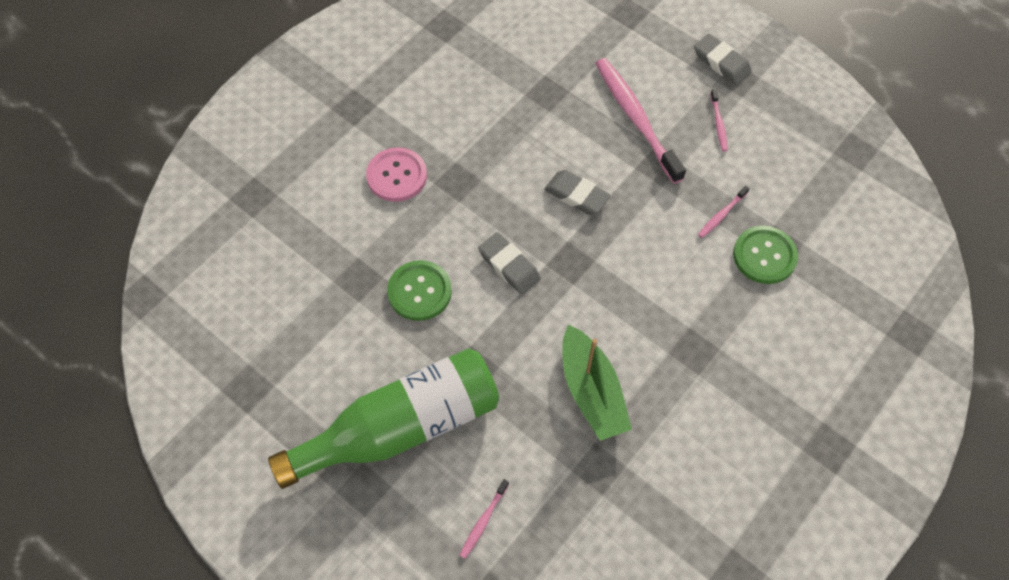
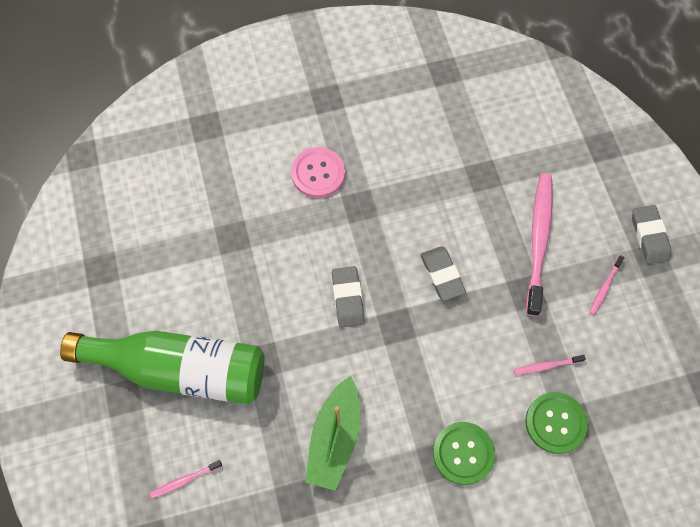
camera: 35 degrees right, 5 degrees up
green button [387,260,452,321] -> green button moved to [433,422,495,485]

